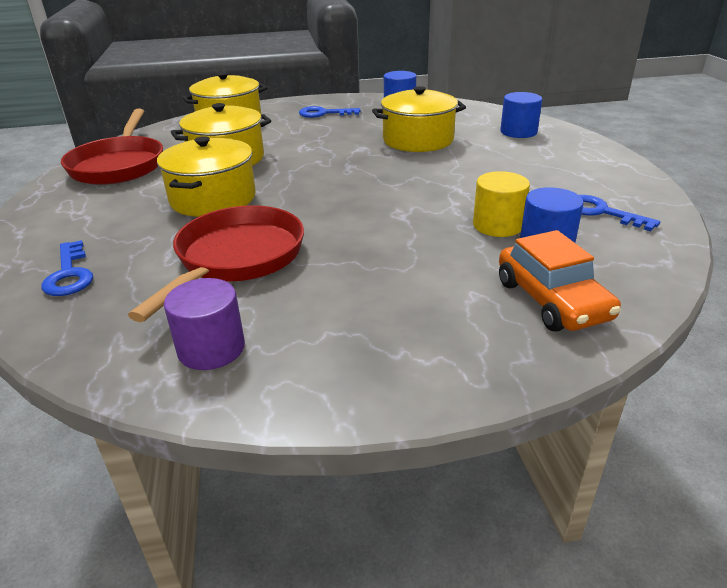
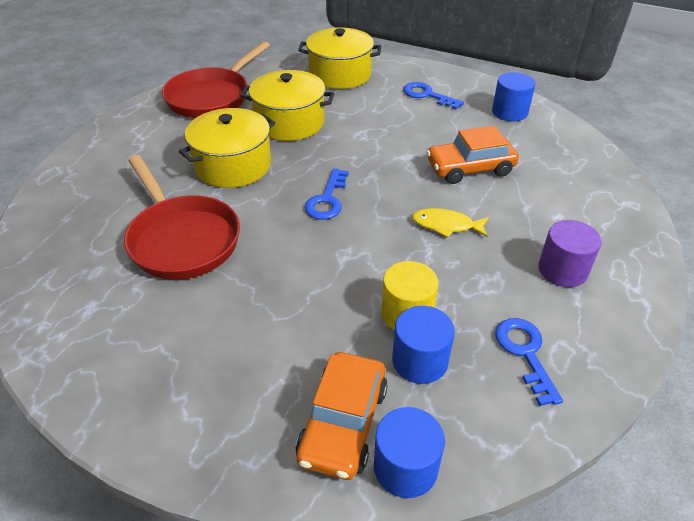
camera: 35 degrees right, 10 degrees up
blue key [41,240,93,296] -> blue key moved to [305,168,349,220]
red pan [128,205,304,322] -> red pan turned 90 degrees clockwise [124,155,240,280]
purple cylinder [164,278,245,370] -> purple cylinder moved to [538,220,601,287]
yellow pot [372,86,466,152] -> orange car [426,126,519,184]
blue cylinder [500,92,542,138] -> blue cylinder moved to [374,407,445,498]
none -> yellow fish [412,208,489,238]

